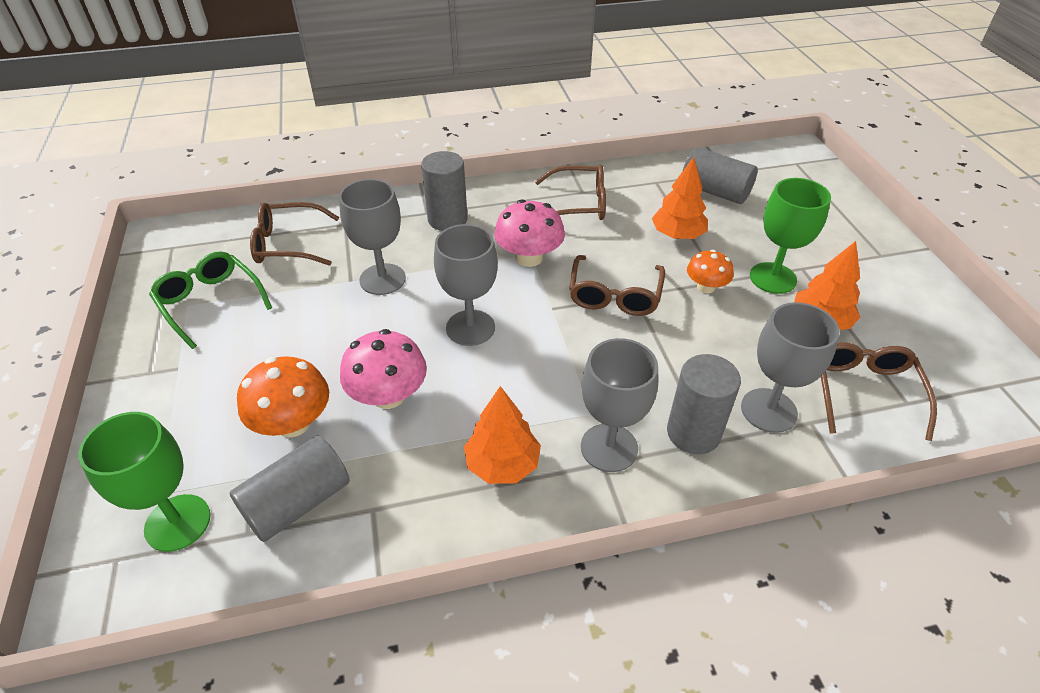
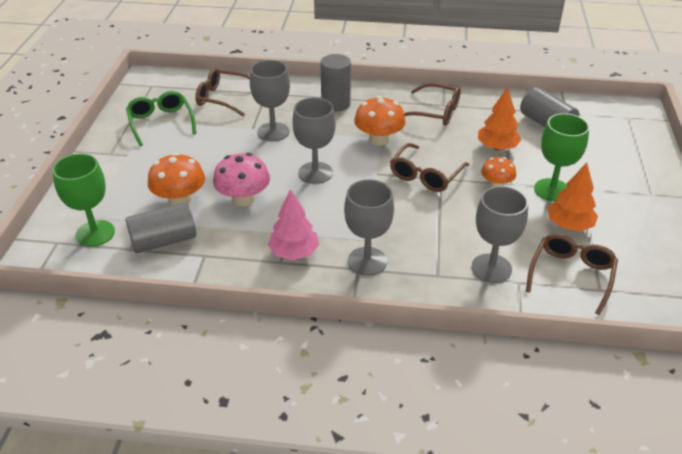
camera: 20 degrees right, 5 degrees down
orange tree [464,386,541,484] -> pink tree [268,189,319,260]
pink mushroom [494,199,565,267] -> orange mushroom [354,96,406,146]
grey cylinder [667,354,741,454] -> none

